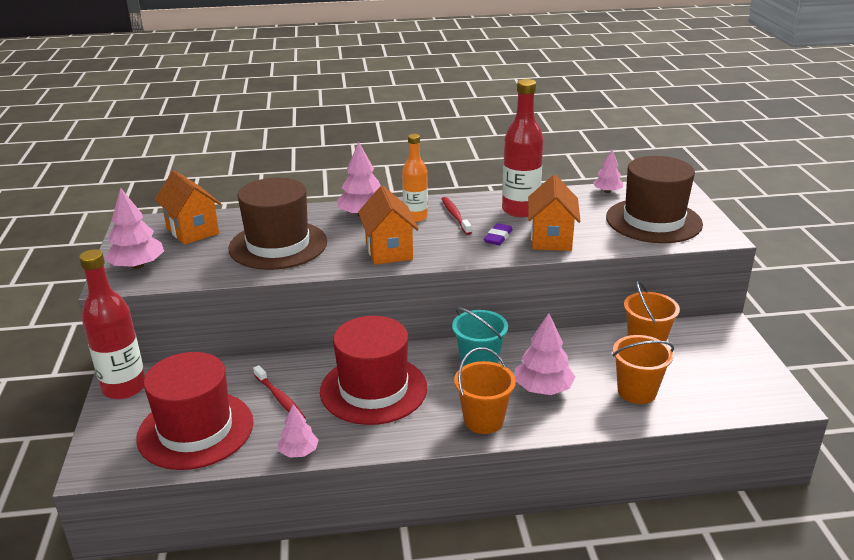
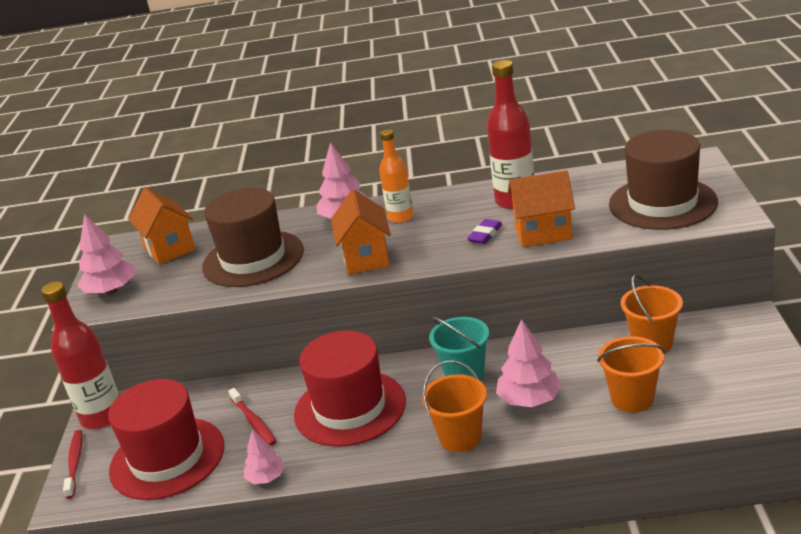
camera: 10 degrees right, 0 degrees up
red toothbrush [442,197,472,235] -> red toothbrush moved to [63,430,82,499]
orange house [528,175,581,251] -> orange house turned 75 degrees clockwise [508,170,575,247]
pink tree [593,150,623,193] -> none

